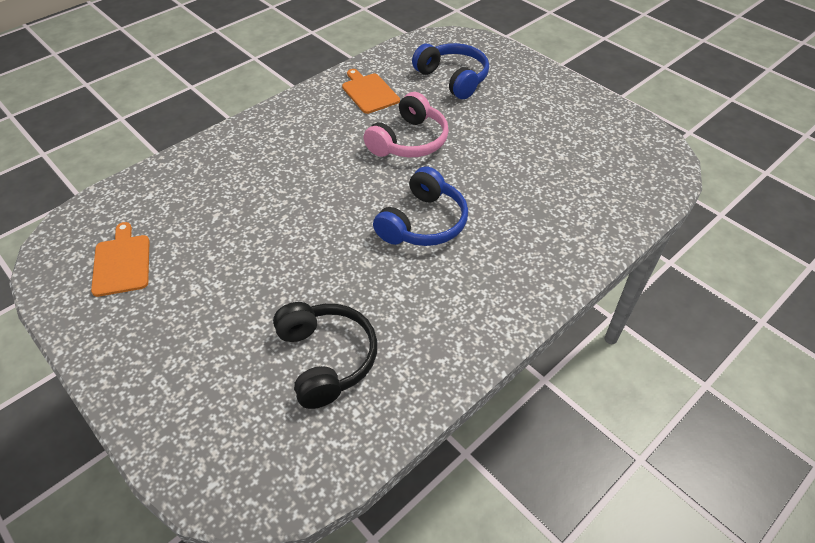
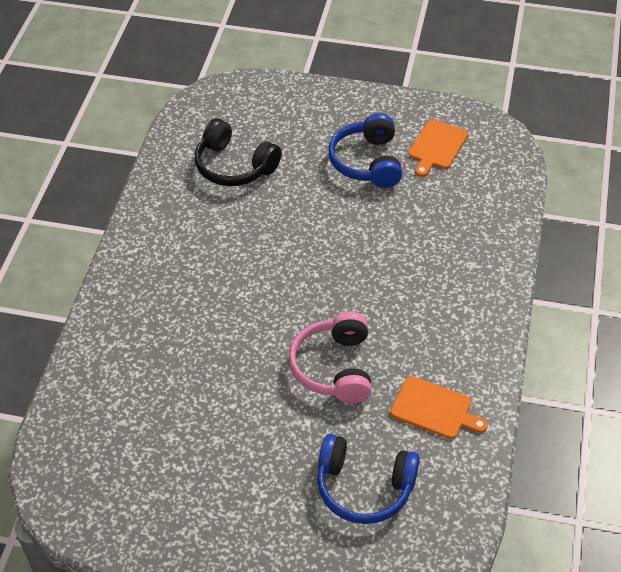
camera: 145 degrees right, 0 degrees up
orange cutting board [91,222,150,297] -> orange cutting board turned 75 degrees clockwise [408,119,468,177]
blue headphones [373,167,468,246] -> blue headphones moved to [328,113,402,188]

